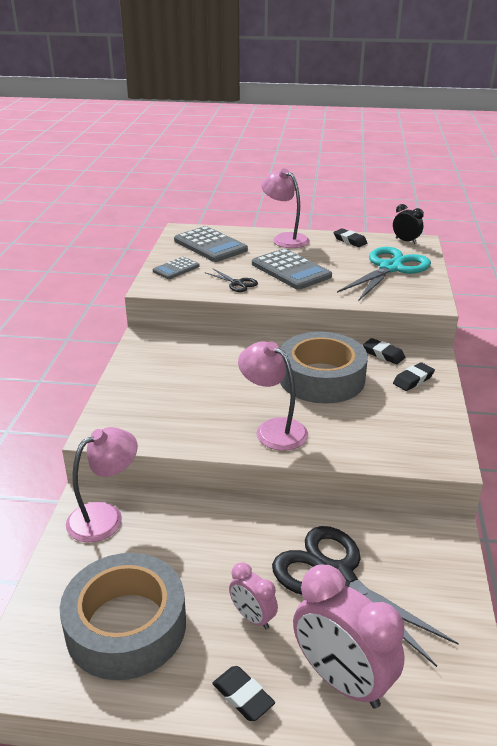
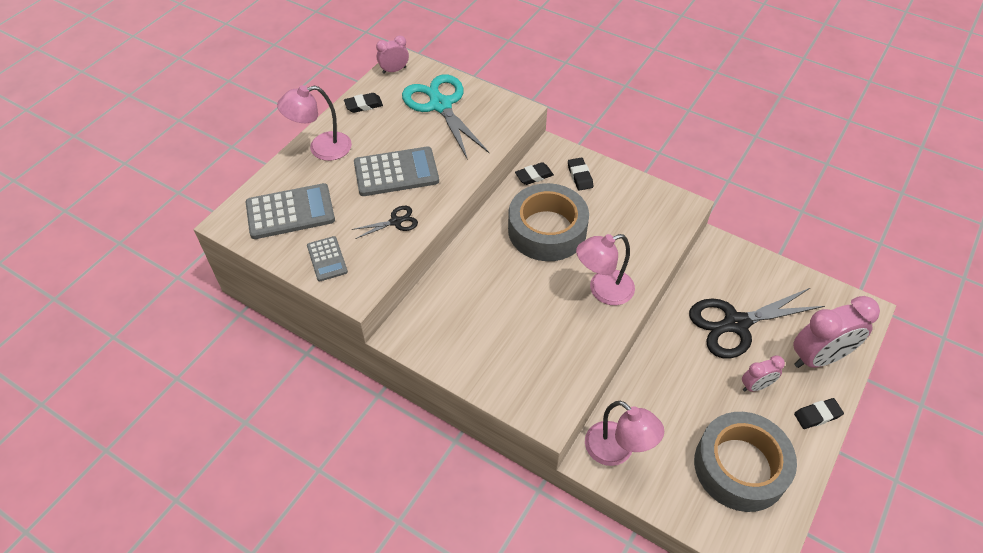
camera: 65 degrees left, 20 degrees up
pink lamp [66,427,138,542] -> pink lamp turned 150 degrees clockwise [585,401,664,466]
black clock [393,204,424,244] -> pink clock [376,36,409,74]

